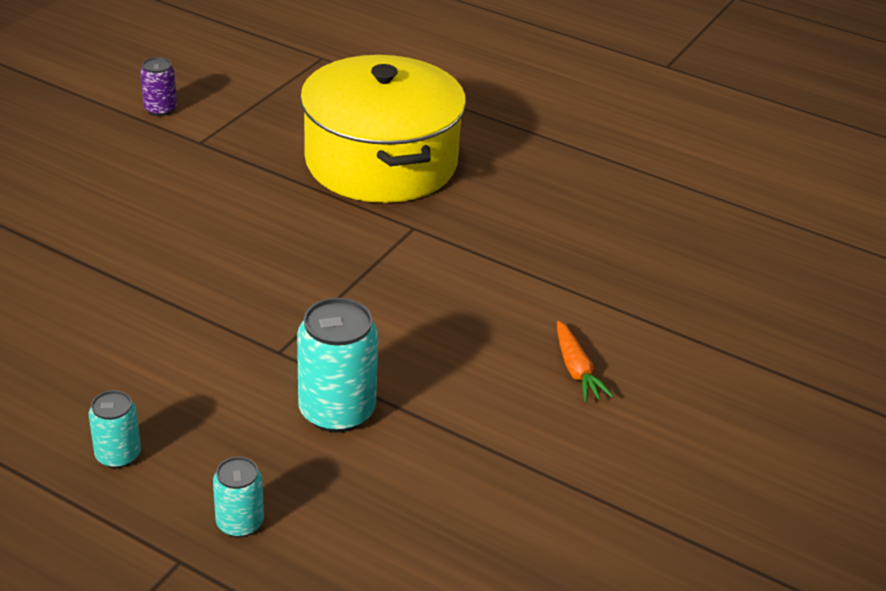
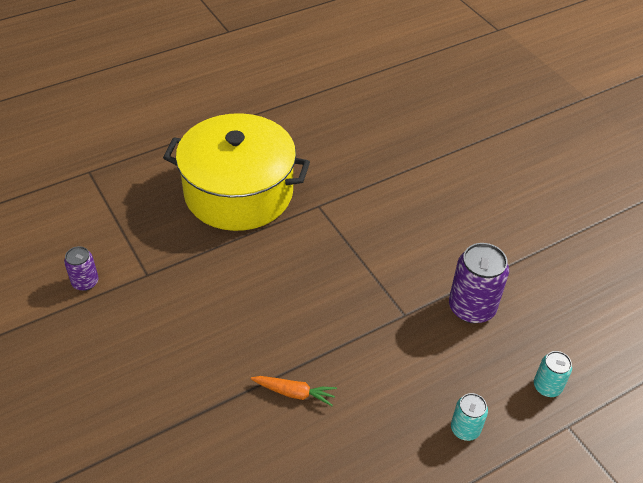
camera: 60 degrees left, 10 degrees up
turquoise can [297,298,378,433] -> purple can [449,243,509,323]
orange carrot [557,321,614,402] -> orange carrot moved to [251,376,337,406]

